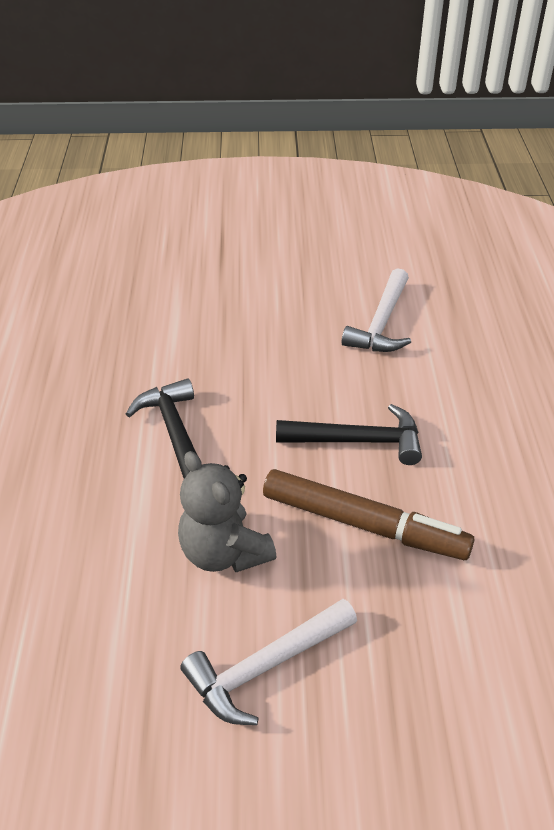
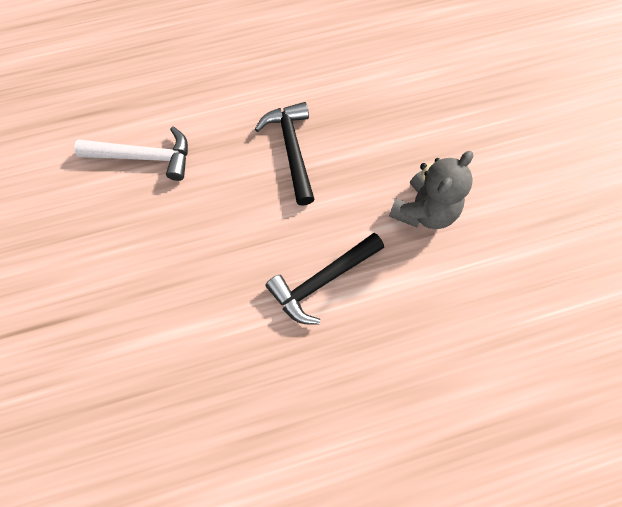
camera: 105 degrees left, 25 degrees up
white hammer [180,599,357,725] -> none
brown marker [263,469,475,560] -> none

